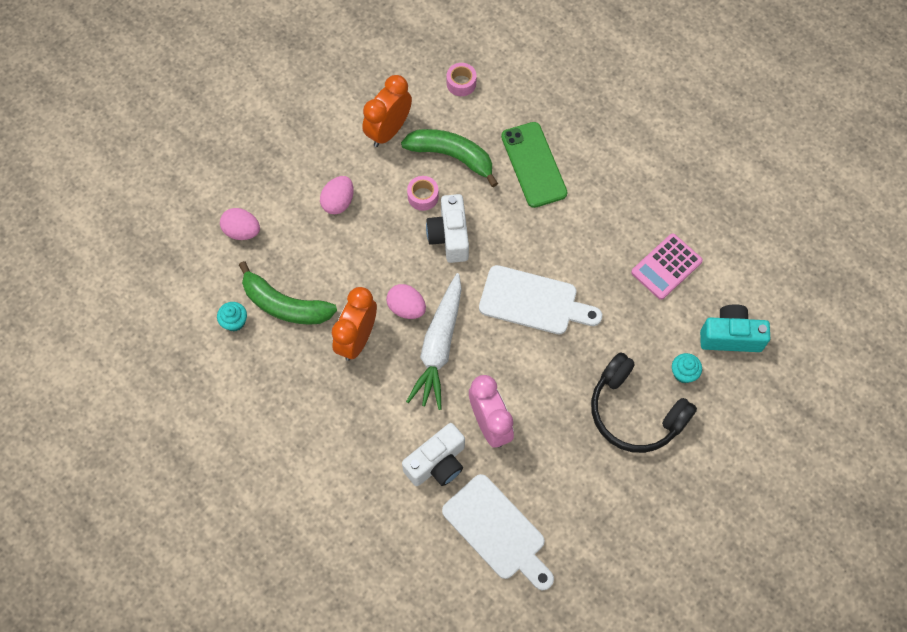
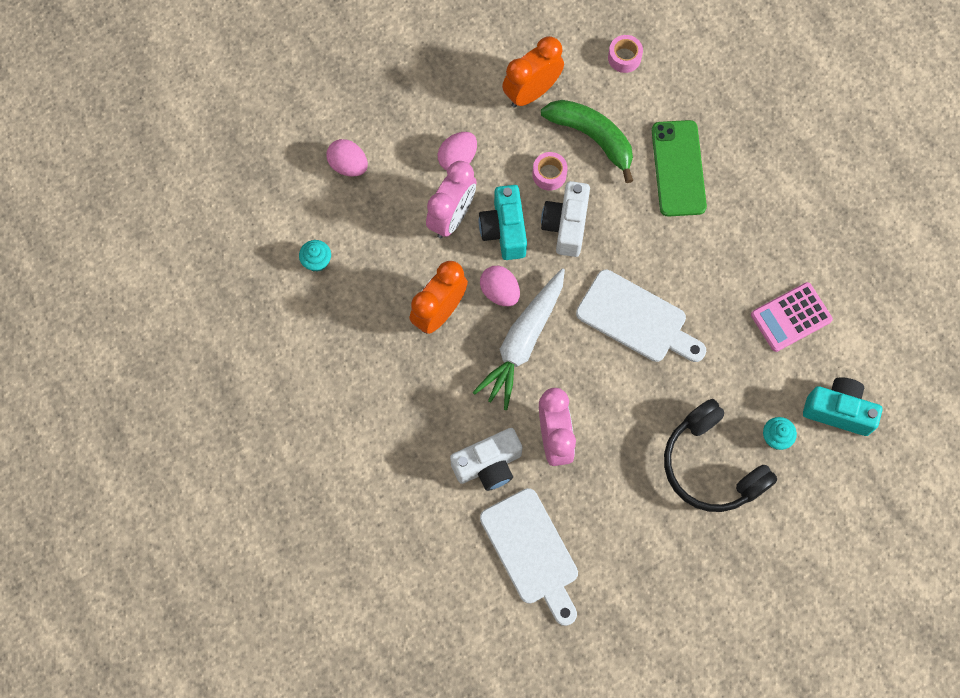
camera: 15 degrees right, 5 degrees up
green banana [239,261,337,325] -> none
none -> pink clock [426,161,477,238]
none -> turquoise camera [479,185,527,260]

